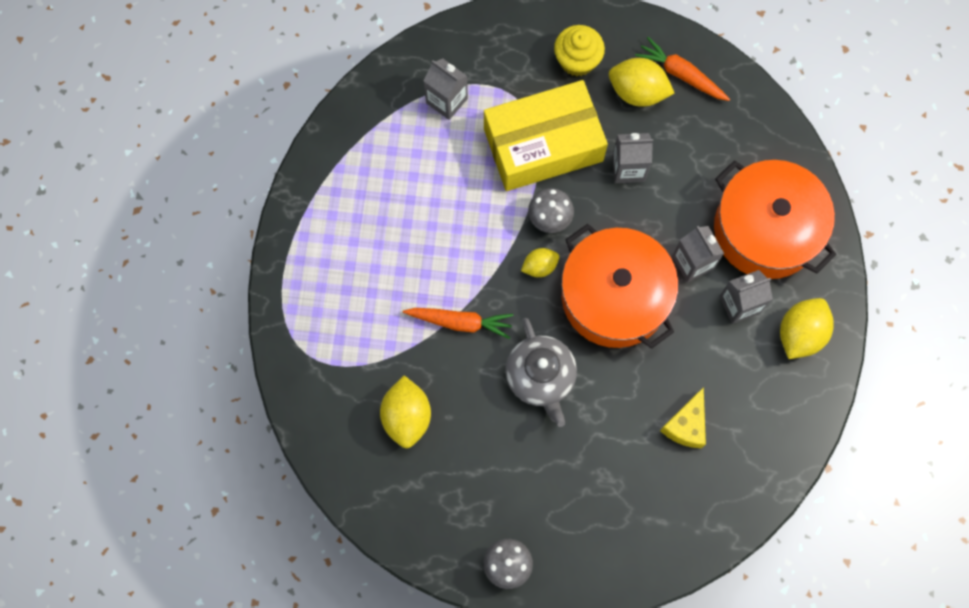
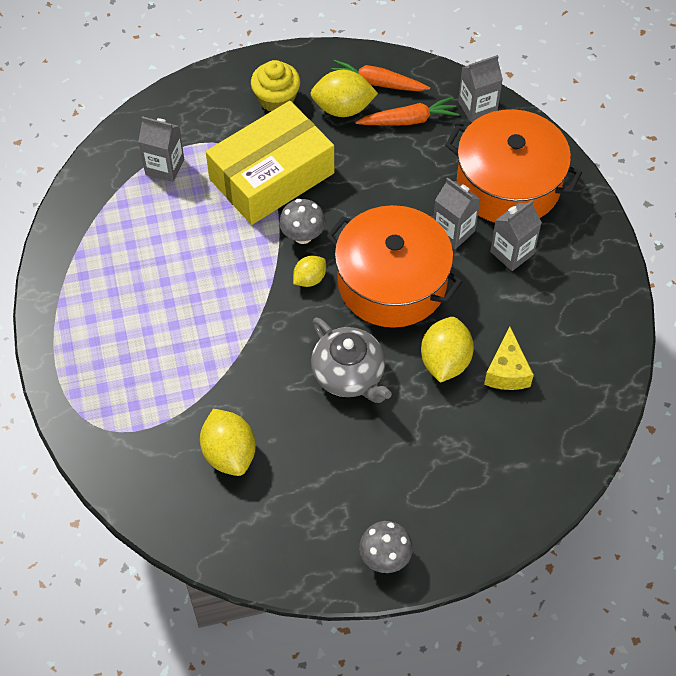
camera: 20 degrees left, 15 degrees down
orange carrot [403,308,513,339] -> orange carrot moved to [355,97,459,125]
grey carton [612,133,653,183] -> grey carton moved to [458,55,503,122]
yellow lemon [780,298,834,359] -> yellow lemon moved to [421,317,474,383]

